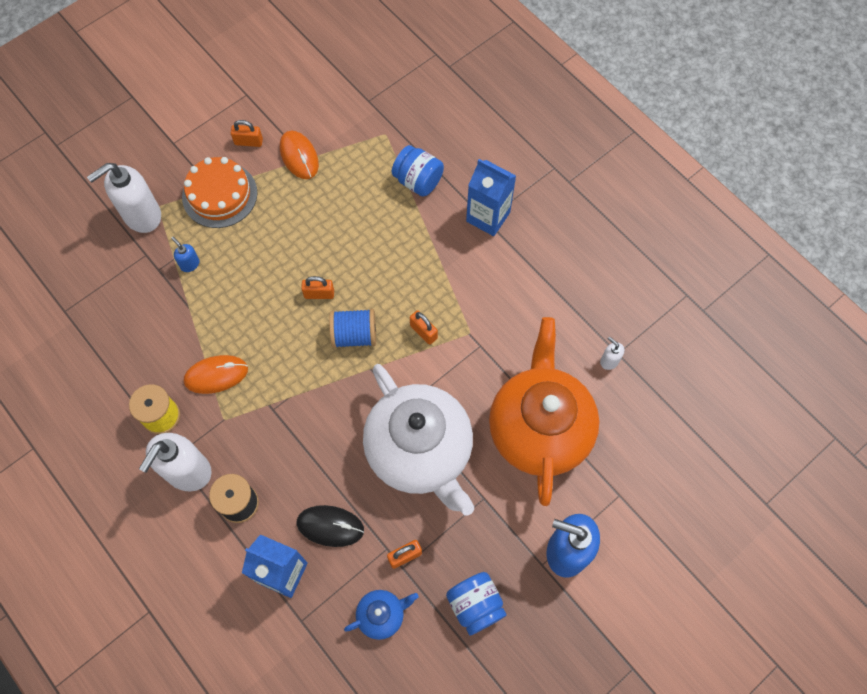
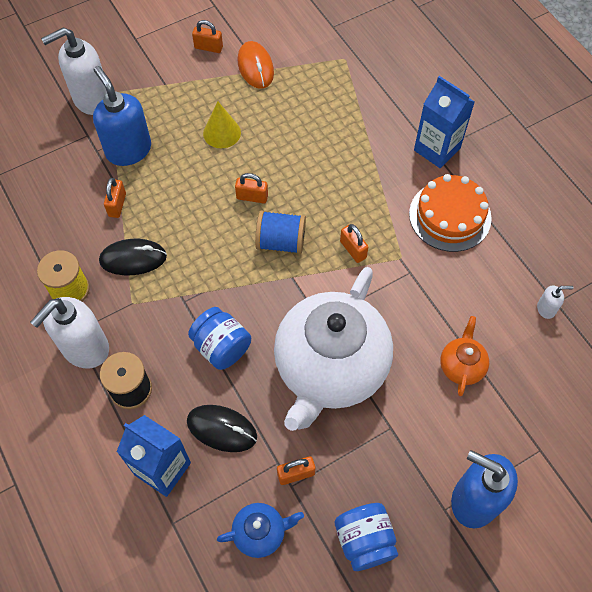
camera: 10 degrees right, 5 degrees down
blue soap dispenser [171,237,199,272] -> blue soap dispenser [93,66,151,166], size x2.25
orange cake [182,157,258,228] -> orange cake moved to [409,174,492,252]
orange mouse [184,355,248,394] -> black mouse [99,239,167,275]
white teapot [363,364,474,516] -> white teapot turned 45 degrees clockwise [274,267,393,431]
blue jar [392,145,444,197] -> blue jar moved to [188,307,251,370]
orange teapot [489,317,599,506] -> orange teapot [440,316,489,396], size x0.42
white soap dispenser [600,336,624,370] -> white soap dispenser turned 120 degrees clockwise [537,285,574,319]
none -> orange padlock [104,178,126,218]
none -> yellow cone [203,101,241,148]

